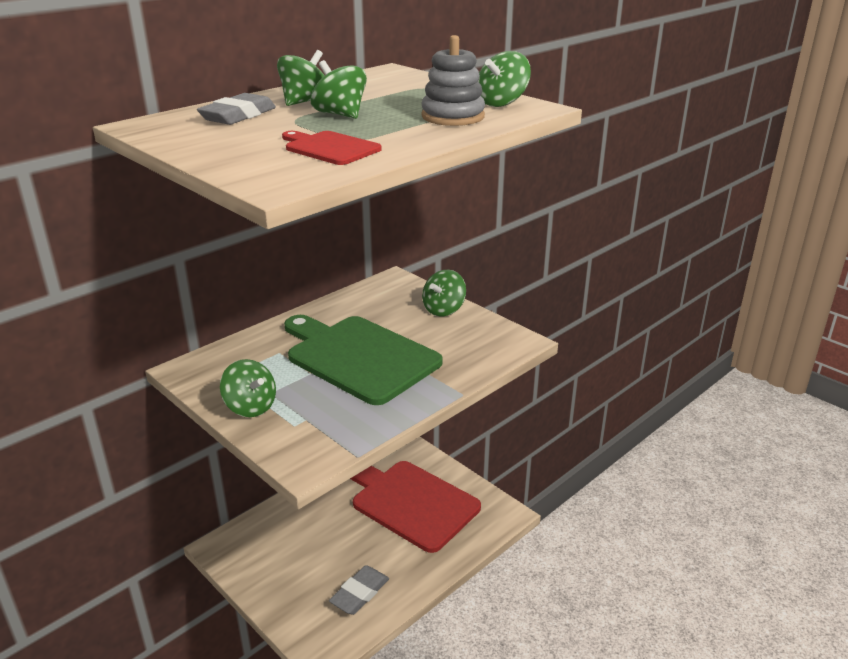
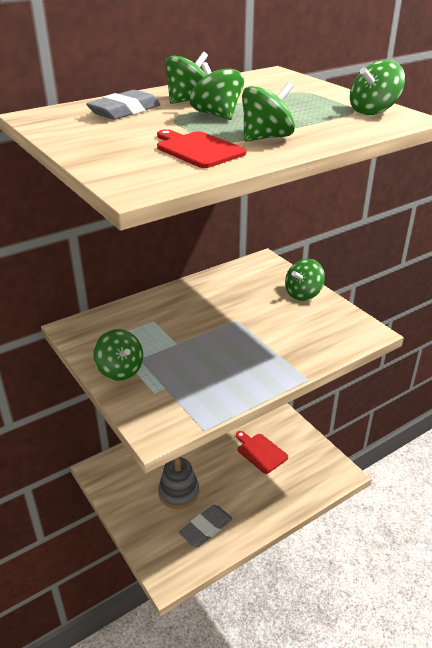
camera: 10 degrees right, 5 degrees up
green cutting board [284,315,443,405] -> none
red cutting board [350,461,481,553] -> red cutting board [236,431,288,474], size x0.47
grey stacking toy [421,35,485,126] -> grey stacking toy moved to [158,457,199,509]
none -> green spinning top [242,82,295,142]

